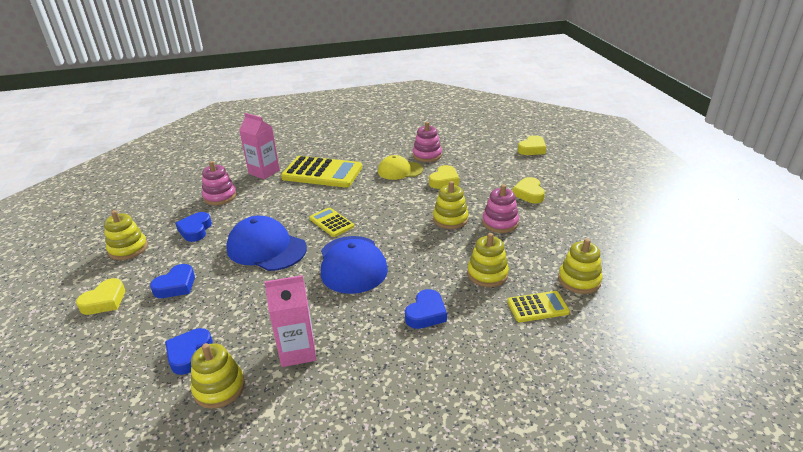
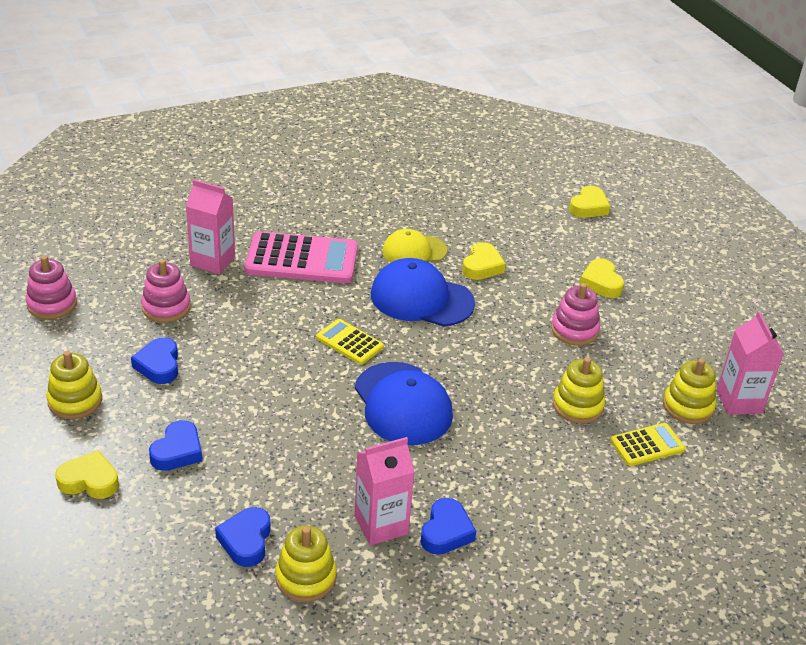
camera: 15 degrees left, 5 degrees up
yellow heart [76,278,125,315] -> yellow heart turned 105 degrees counterclockwise [55,450,119,499]
blue cap [226,216,307,271] -> blue cap moved to [371,258,475,327]
yellow calculator [281,156,362,188] -> pink calculator [245,231,358,283]
blue heart [405,289,447,329] -> blue heart moved to [421,498,476,555]
pink stacking toy [413,122,442,162] -> pink stacking toy moved to [26,256,77,319]
yellow stacking toy [433,181,468,229] -> none
none -> pink carton [717,311,784,415]

